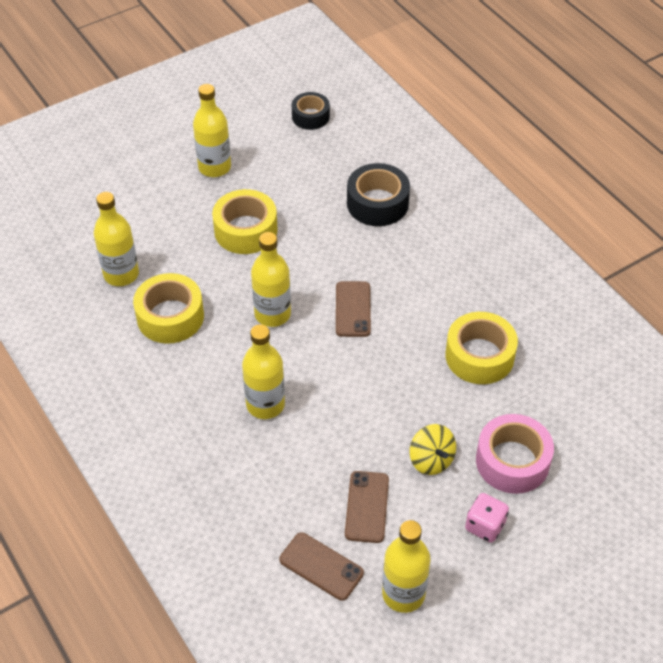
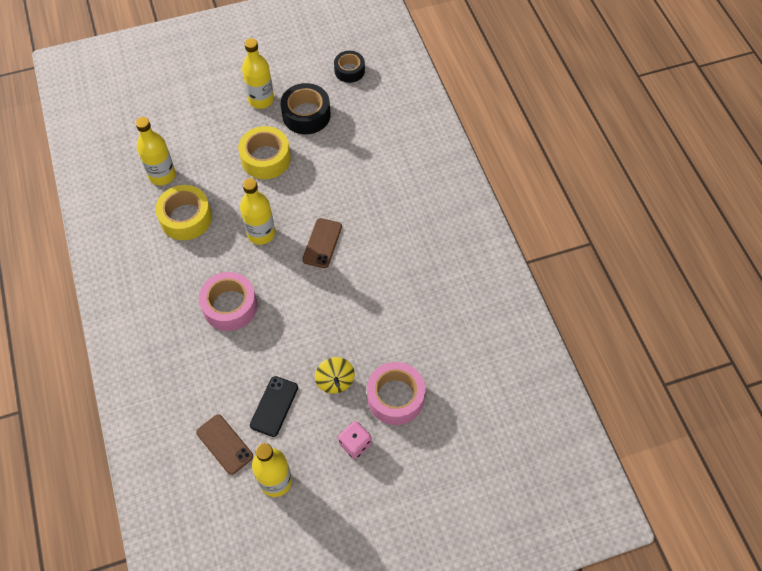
camera: 15 degrees right, 10 degrees up
yellow bottle [242,324,285,419] -> pink tape [199,272,257,331]
brown phone [345,471,389,543] -> black phone [250,376,298,437]
black tape [347,163,410,226] -> black tape moved to [281,83,330,134]
yellow tape [446,312,518,384] -> none

